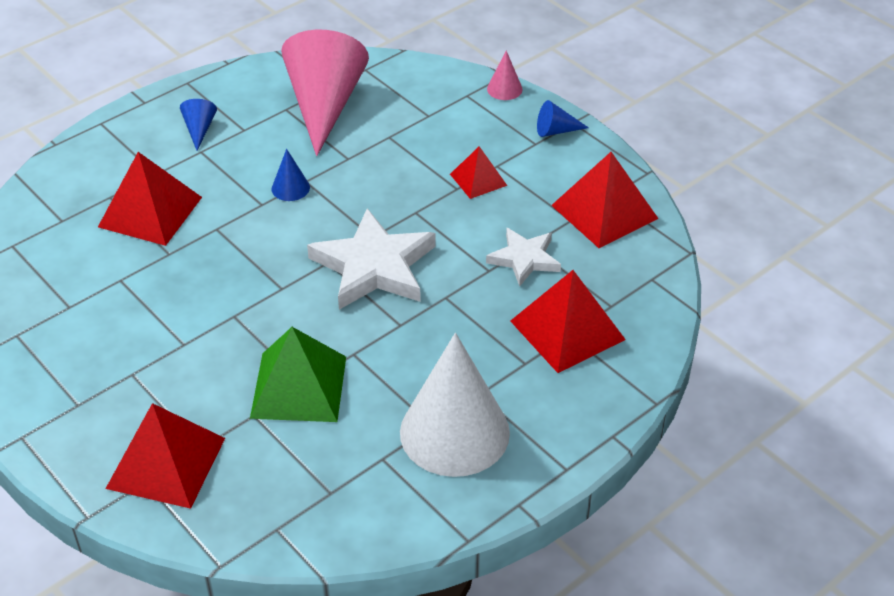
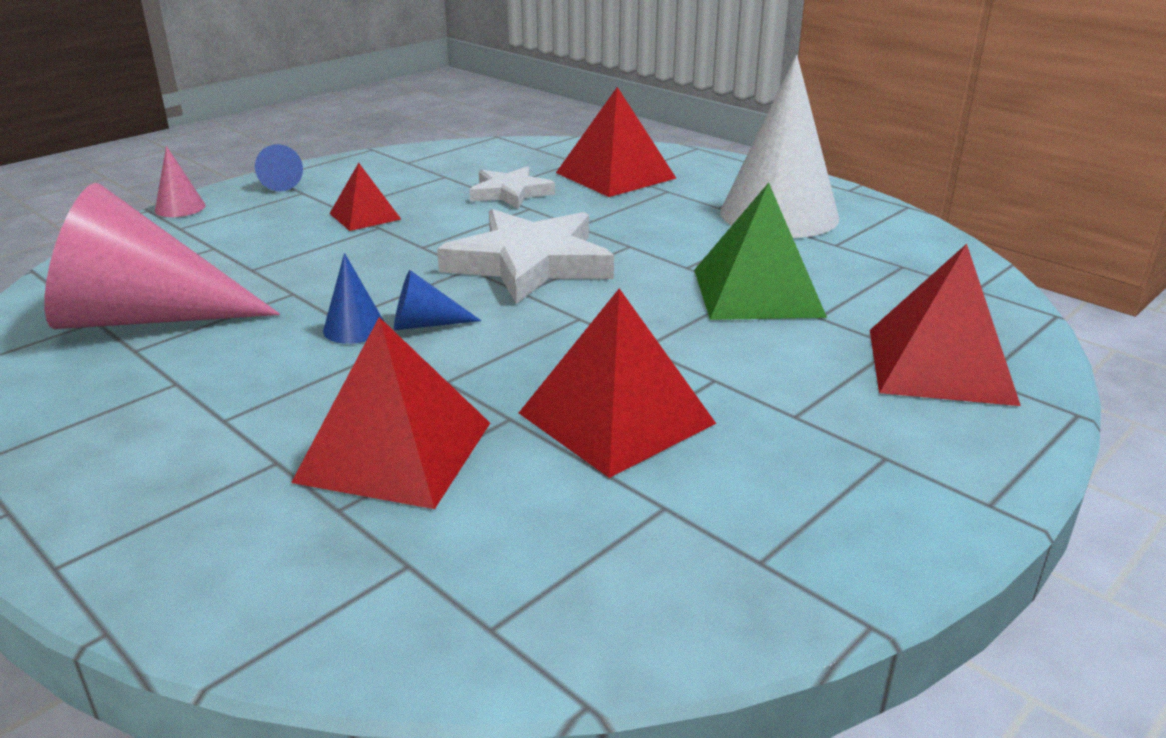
camera: 95 degrees left, 15 degrees down
blue cone [180,99,217,150] -> blue cone moved to [394,270,481,330]
red pyramid [551,152,659,248] -> red pyramid moved to [519,288,716,478]

